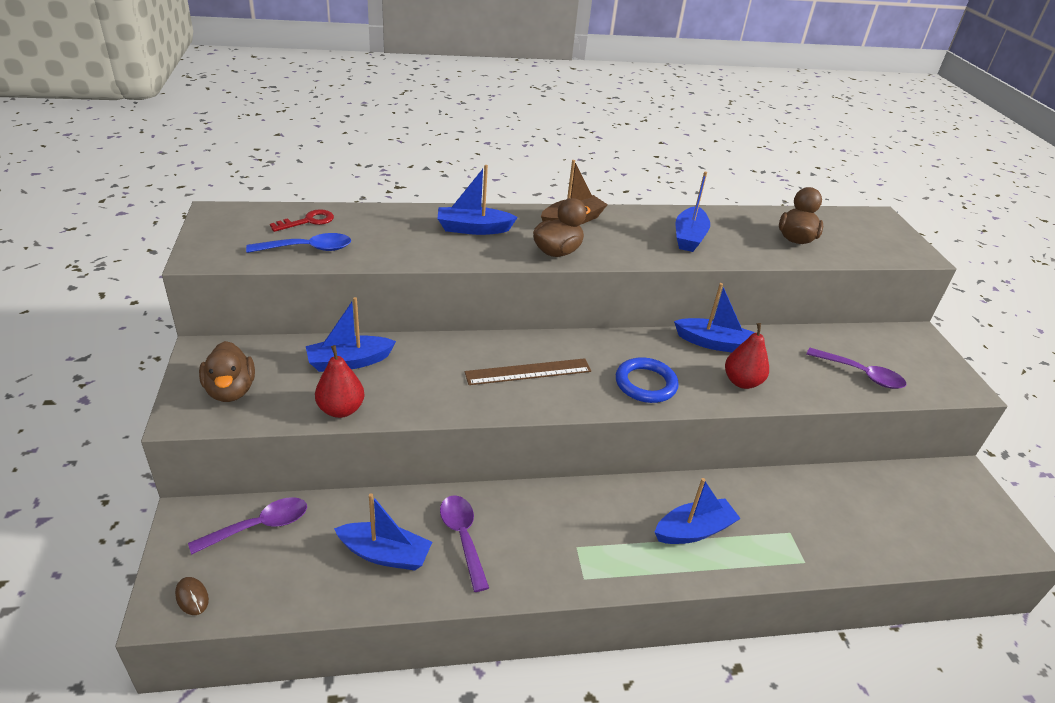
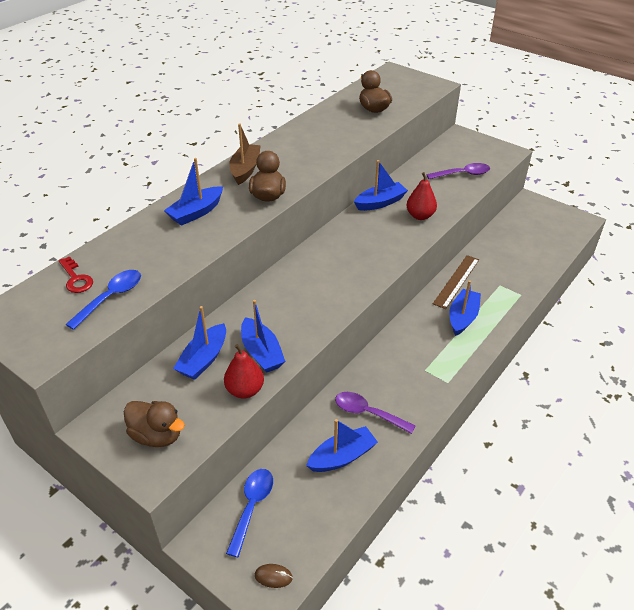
camera: 40 degrees left, 5 degrees up
purple spoon [188,497,307,555] -> blue spoon [226,469,273,557]
red key [270,209,334,232] -> red key turned 135 degrees clockwise [59,256,93,293]
brown ruler [465,358,591,385] -> brown ruler moved to [433,255,479,309]
blue ring [616,357,679,403] -> none
blue boat [676,172,710,252] -> blue boat moved to [241,300,285,373]

